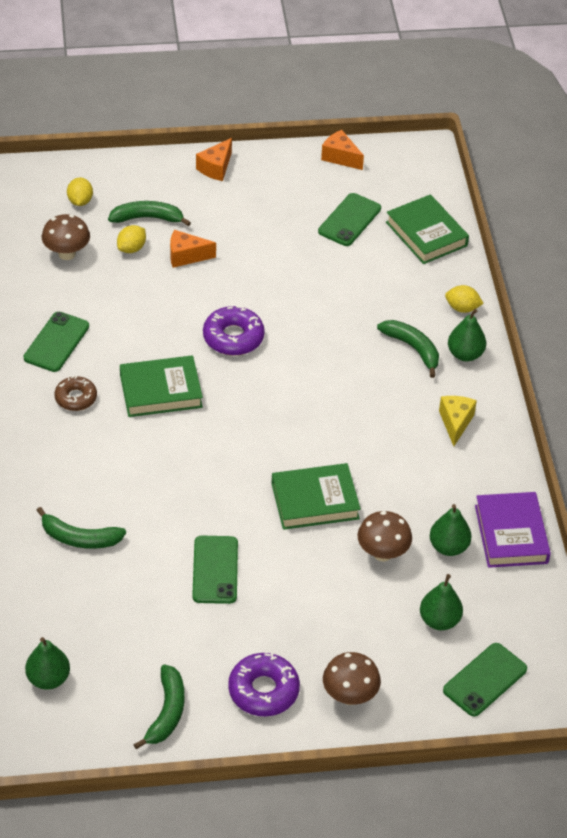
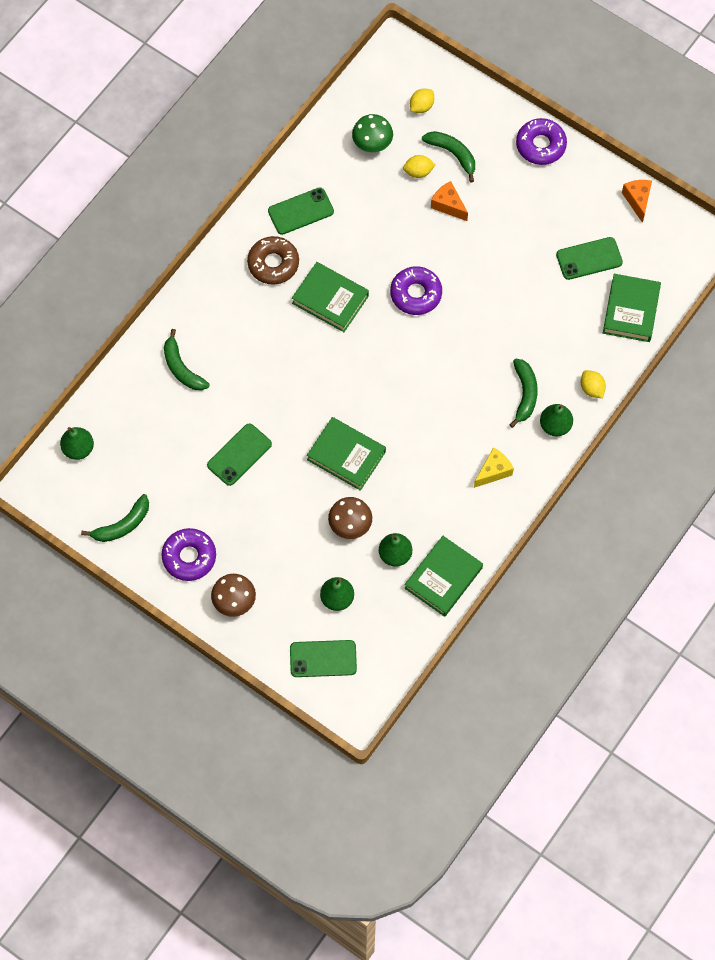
camera: 45 degrees right, 20 degrees up
brown mushroom [42,214,90,260] -> green mushroom [352,114,393,152]
brown donut [54,376,97,411] -> brown donut [247,236,299,285], size x1.50
orange cheese [196,138,232,181] -> purple donut [516,118,567,165]
purple book [475,492,551,568] -> green book [405,536,483,617]

